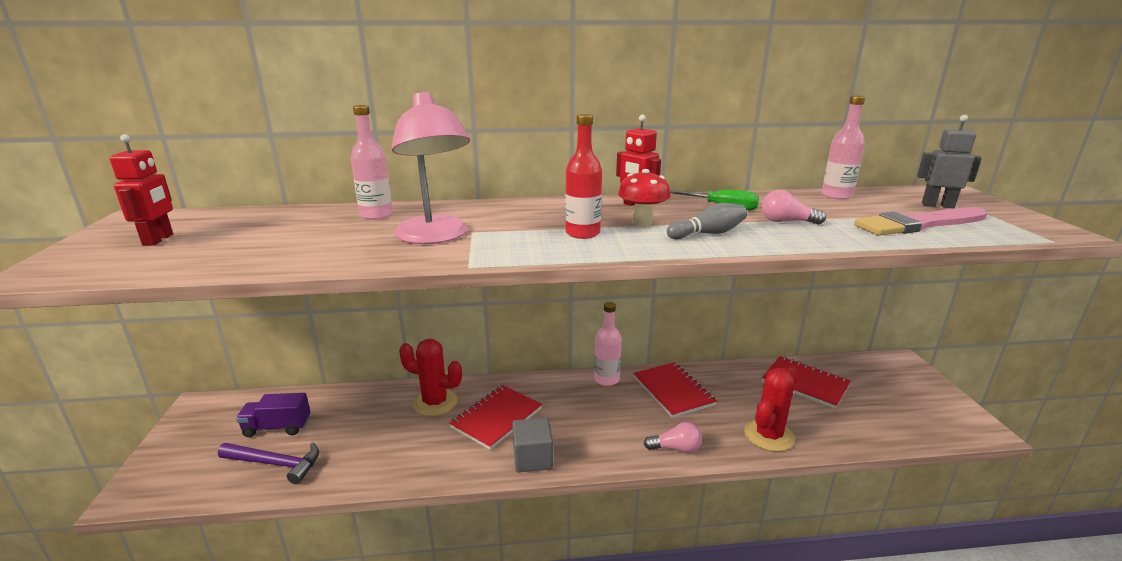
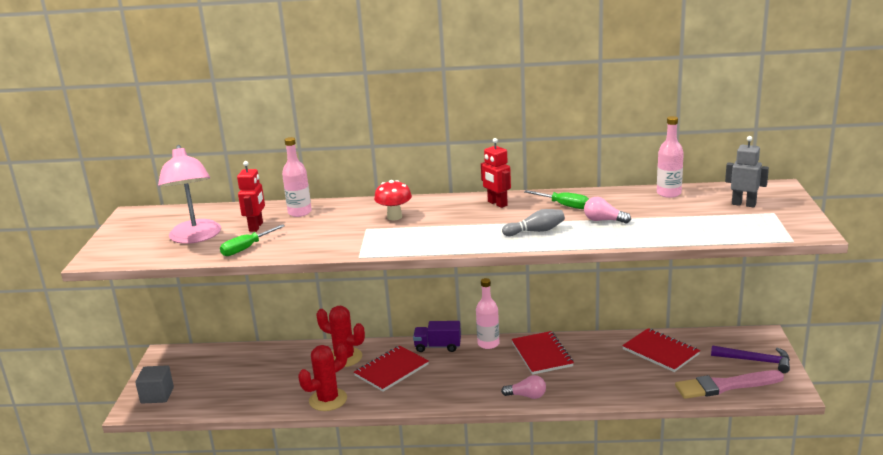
camera: 10 degrees right, 0 degrees up
red robot [109,134,173,246] -> red robot moved to [237,161,265,232]
purple hammer [218,443,319,484] -> purple hammer moved to [711,345,790,373]
purple truck [236,393,310,437] -> purple truck moved to [413,321,461,352]
pink lamp [392,92,470,244] -> pink lamp moved to [158,145,221,244]
grey cube [512,418,553,473] -> grey cube moved to [135,365,174,404]
red bottle [565,114,602,239] -> none
red mushroom [618,169,671,227] -> red mushroom moved to [374,180,412,220]
red cactus [744,365,798,452] -> red cactus moved to [298,343,347,411]
pink brush [854,207,988,236] -> pink brush moved to [675,370,784,399]
none -> green screwdriver [220,224,285,256]

